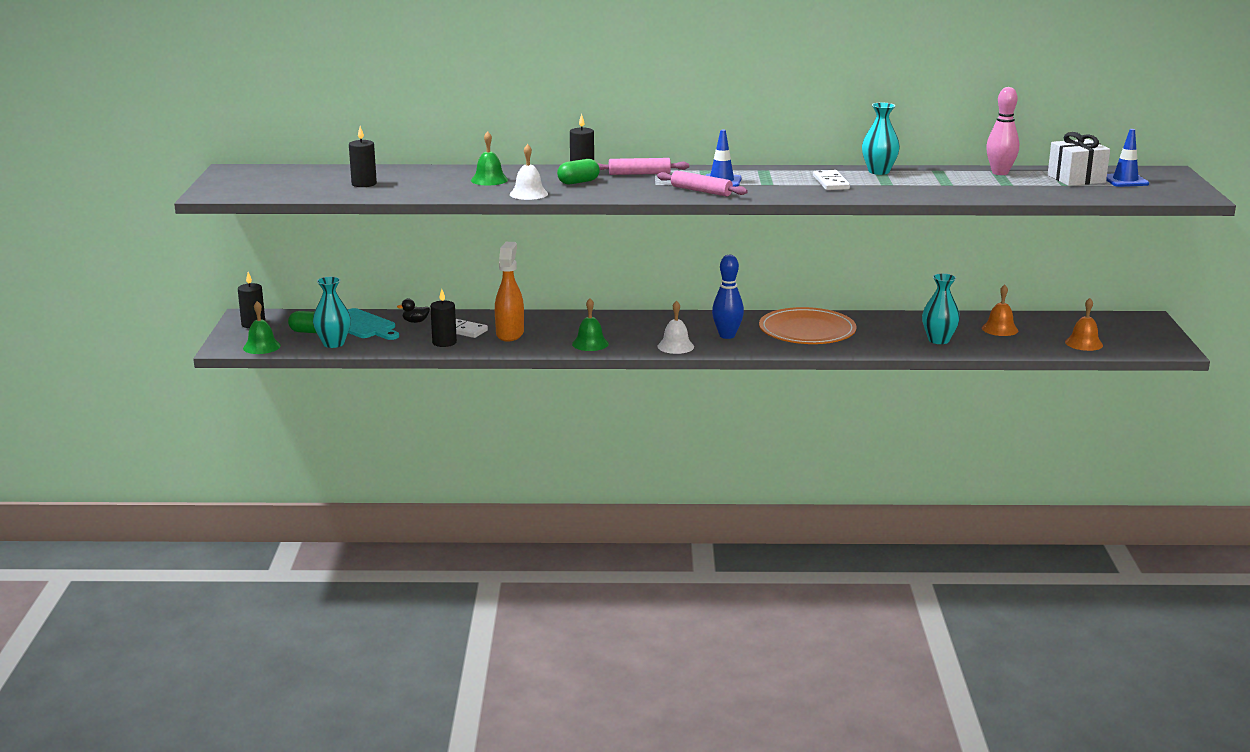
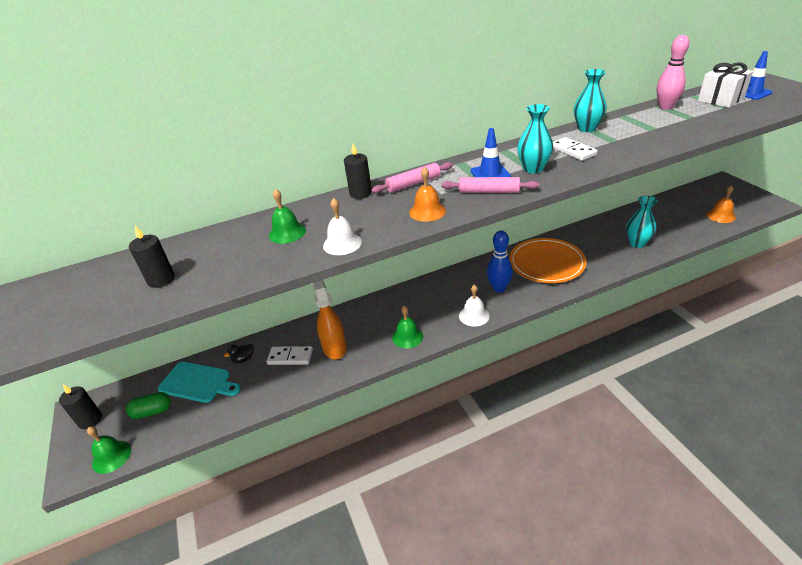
camera: 20 degrees left, 15 degrees up
turquoise vase [313,277,351,348] -> turquoise vase moved to [517,104,553,174]
black candle [430,289,457,347] -> none
green capsule [557,159,600,184] -> none
orange bell [982,285,1018,336] -> orange bell moved to [409,167,446,222]

